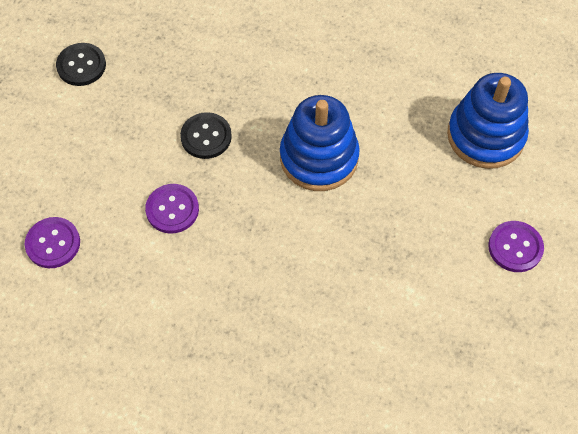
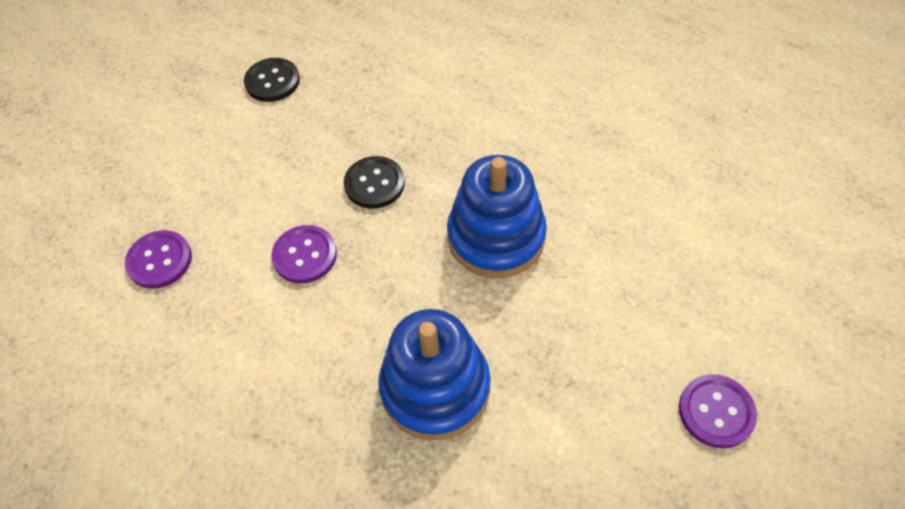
camera: 20 degrees right, 5 degrees down
blue stacking toy [447,73,529,169] -> blue stacking toy moved to [378,309,491,440]

